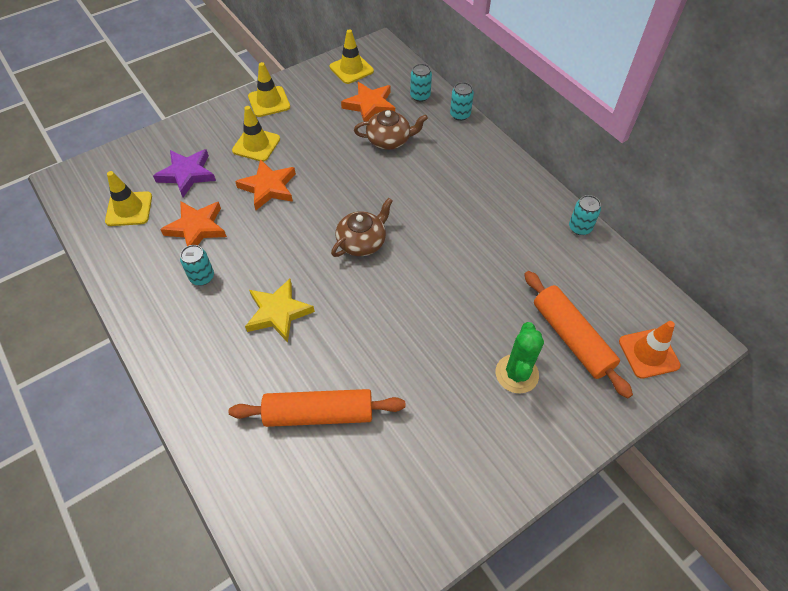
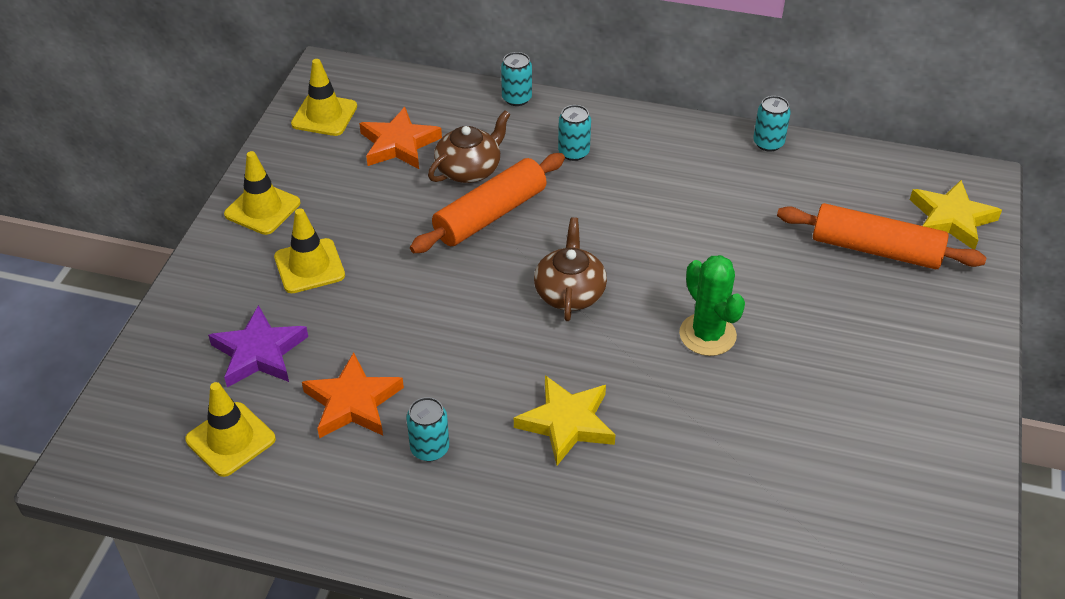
camera: 40 degrees left, 10 degrees down
orange rolling pin [229,389,406,427] -> orange rolling pin moved to [410,153,565,253]
orange star [235,159,296,210] -> none
turquoise can [410,64,432,102] -> turquoise can moved to [558,105,591,161]
green cactus [496,322,544,393] -> green cactus moved to [679,255,745,356]
orange traffic cone [619,321,681,379] -> yellow star [910,180,1002,249]

